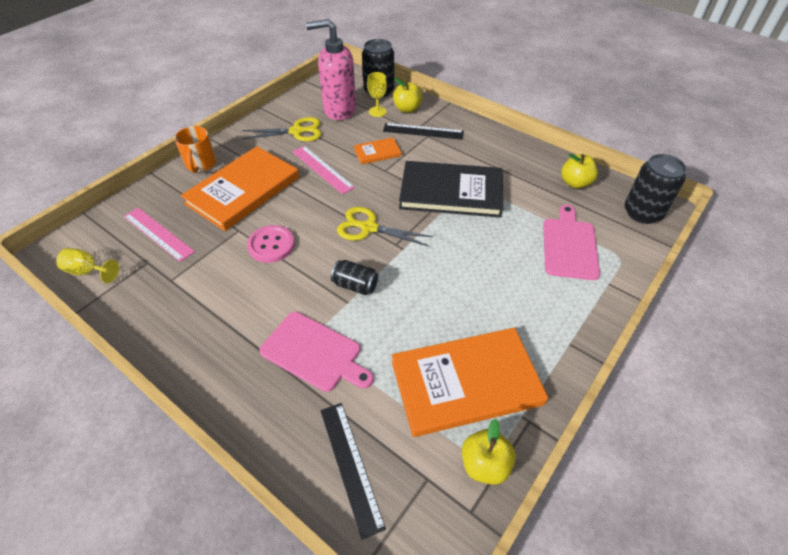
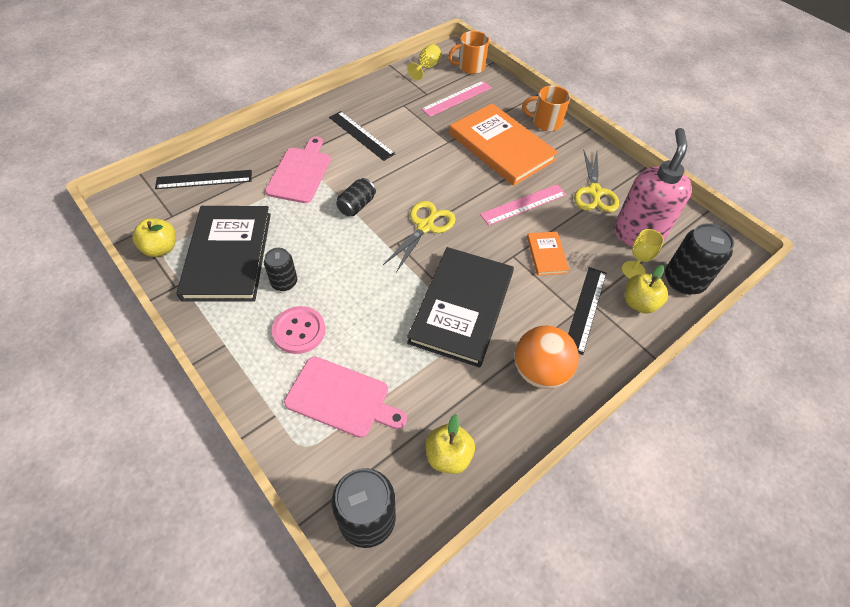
camera: 100 degrees right, 5 degrees up
pink button [247,225,295,263] -> pink button moved to [272,306,325,354]
pink cutting board [259,312,374,392] -> pink cutting board turned 150 degrees clockwise [265,137,331,203]
orange book [392,328,548,437] -> black book [177,206,271,302]
none -> black can [264,248,297,291]
none -> black ruler [329,111,395,161]
none -> orange mug [448,31,489,74]
none -> orange ball [515,326,579,389]

